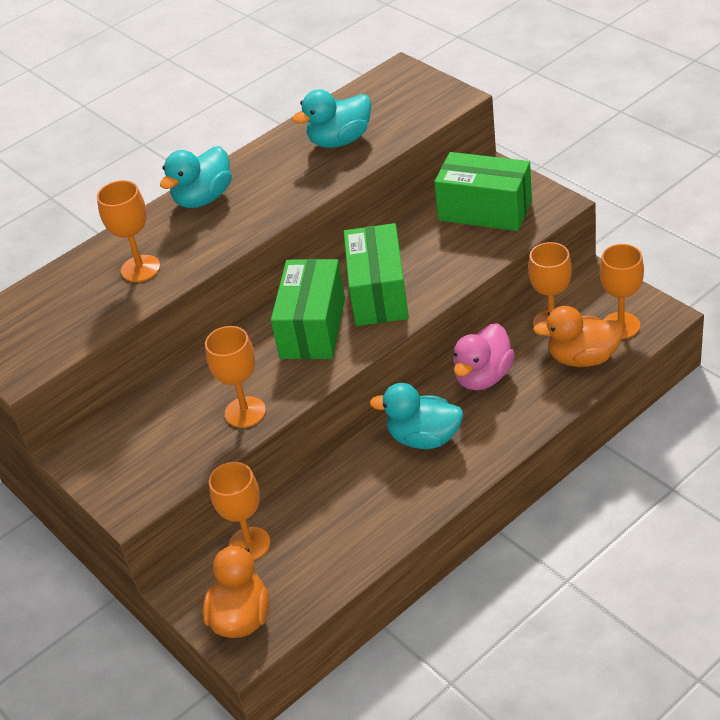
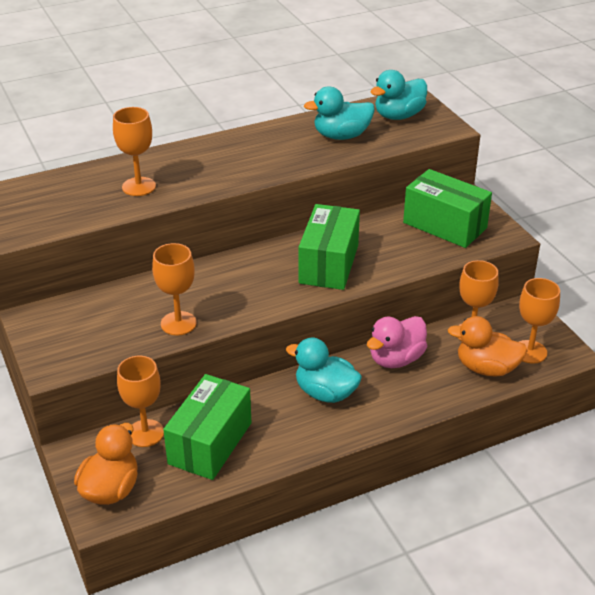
camera: 10 degrees right, 5 degrees down
turquoise duck [160,146,232,208] -> turquoise duck moved to [370,70,427,120]
green box [271,259,345,359] -> green box moved to [163,374,251,480]

